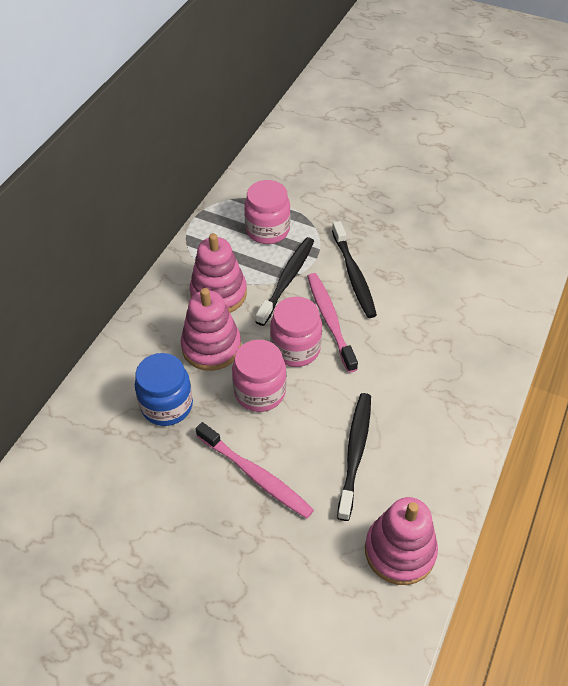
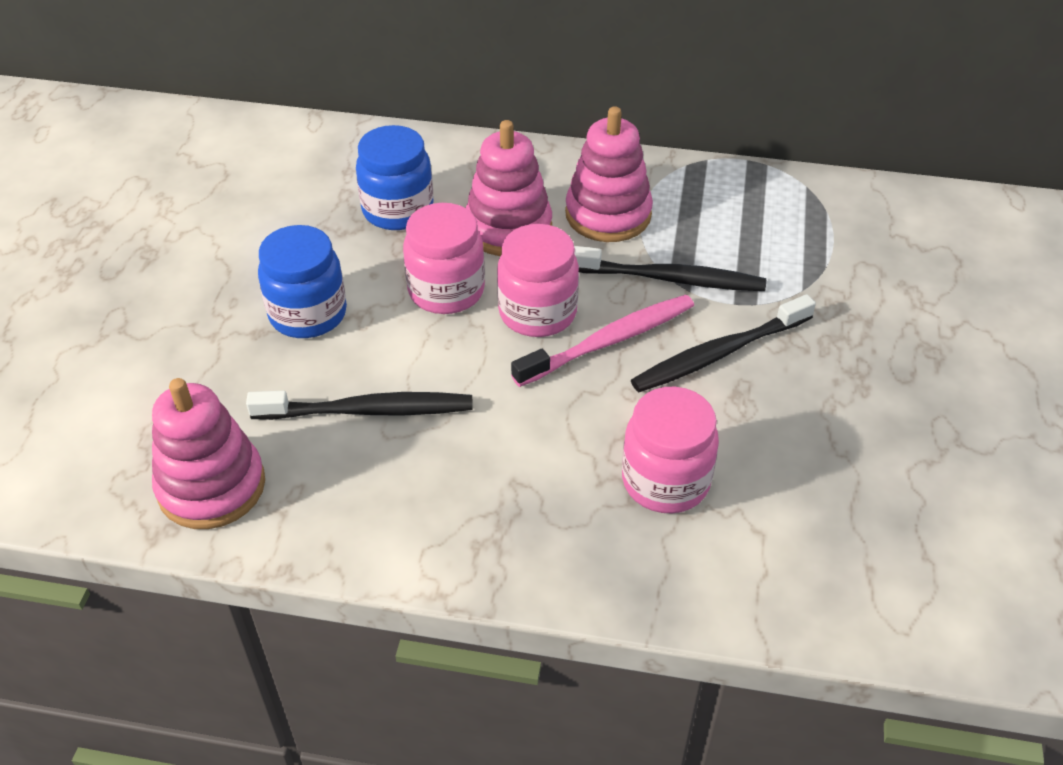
camera: 75 degrees right, 5 degrees down
pink toothbrush [196,422,314,519] -> blue jar [258,225,347,338]
pink jar [244,180,291,244] -> pink jar moved to [622,387,719,513]

